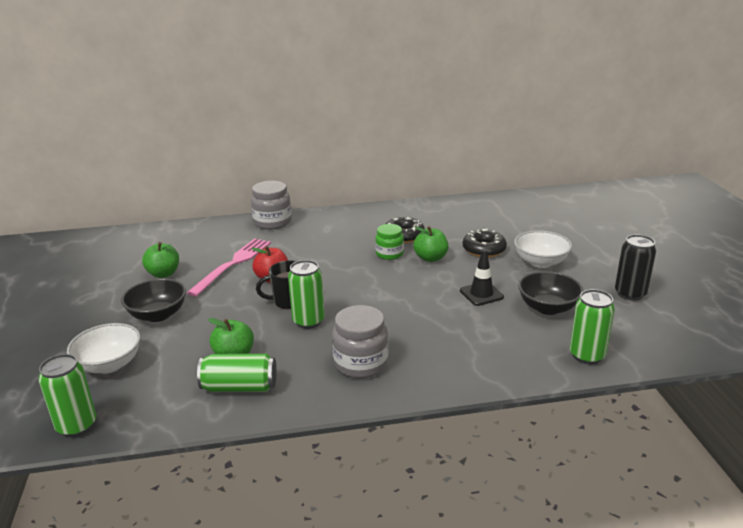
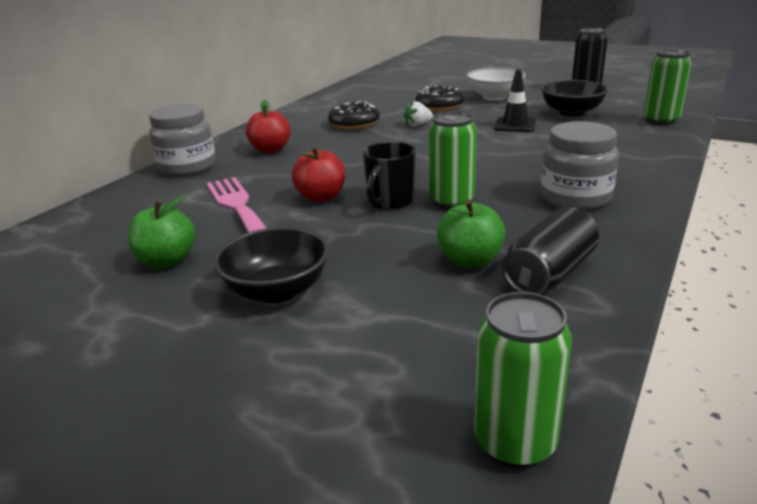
camera: 50 degrees left, 0 degrees up
white bowl [67,323,141,373] -> none
green can [197,354,277,392] -> black can [502,207,599,294]
green jar [375,224,404,260] -> none
green apple [413,226,448,262] -> white strawberry [404,101,433,127]
none -> red apple [246,100,291,154]

